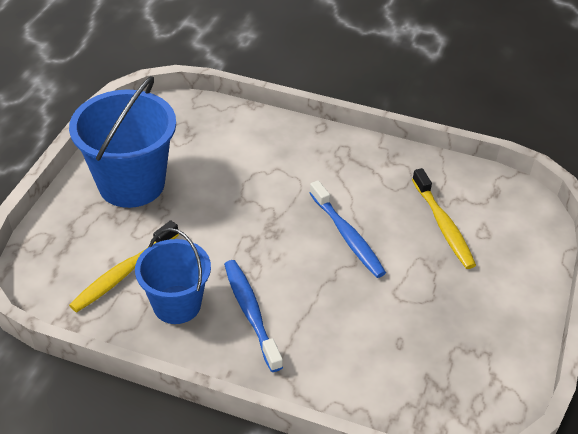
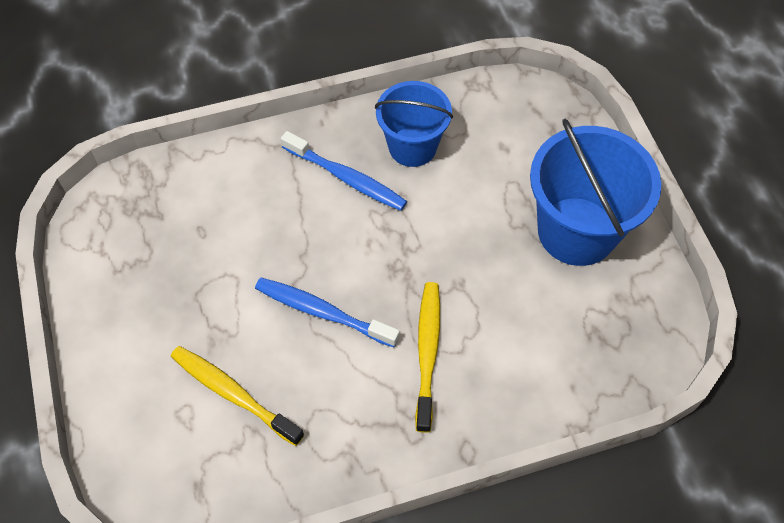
camera: 145 degrees right, 15 degrees up
yellow toothbrush [69,220,179,312] -> yellow toothbrush moved to [415,282,440,433]

